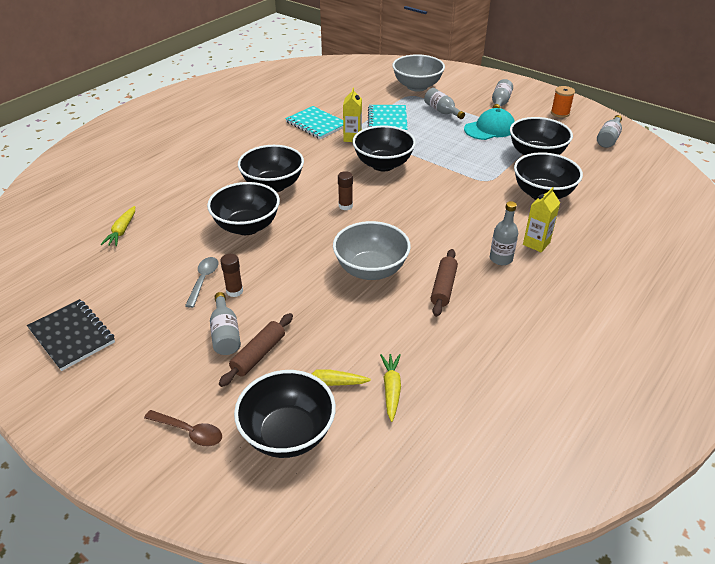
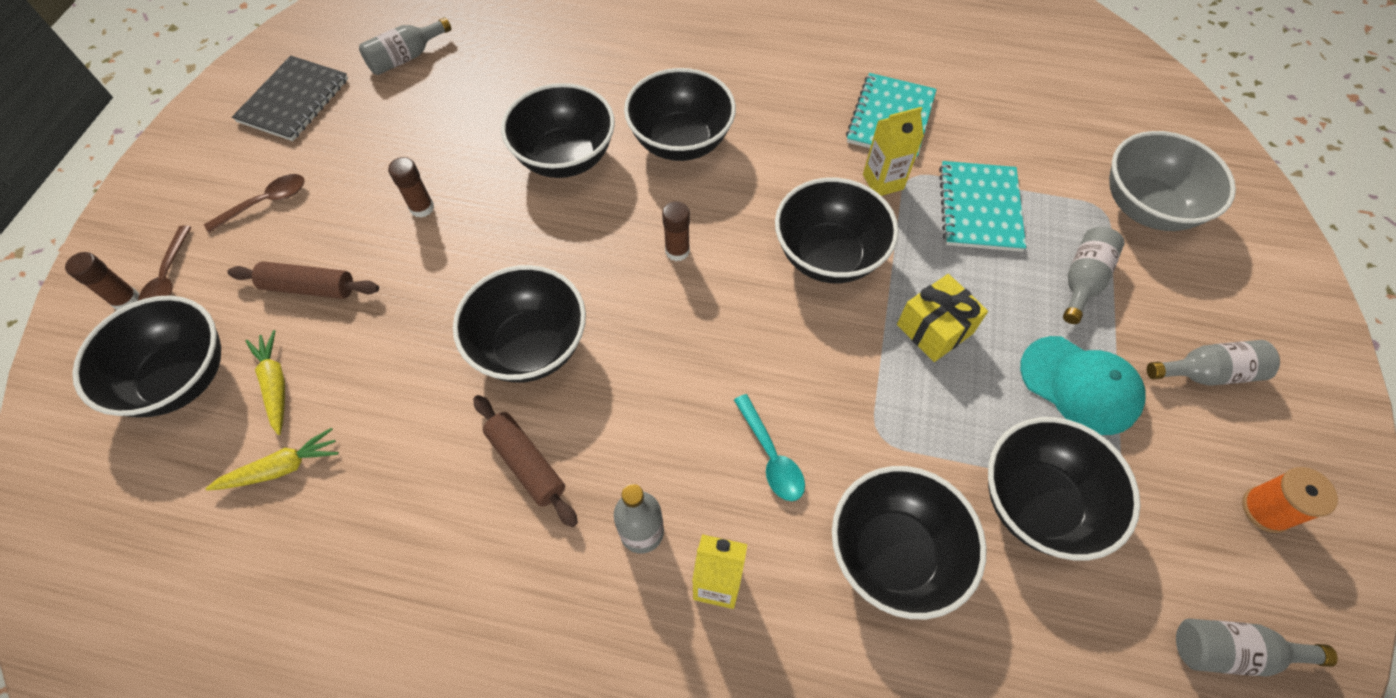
camera: 65 degrees right, 20 degrees up
yellow carrot [101,206,135,246] -> none
grey spoon [185,257,218,308] -> none
grey bottle [210,292,241,355] -> grey bottle moved to [359,17,452,75]
grey bowl [333,221,411,280] -> black bowl [453,265,586,383]
turquoise notebook [368,105,408,131] -> turquoise notebook turned 60 degrees counterclockwise [939,161,1026,252]
brown rolling pin [431,249,458,317] -> brown rolling pin turned 60 degrees clockwise [473,395,578,527]
none -> brown glue stick [65,252,139,310]
none -> brown spoon [204,174,305,233]
none -> turquoise spoon [734,394,805,501]
none -> yellow gift [897,274,988,362]

